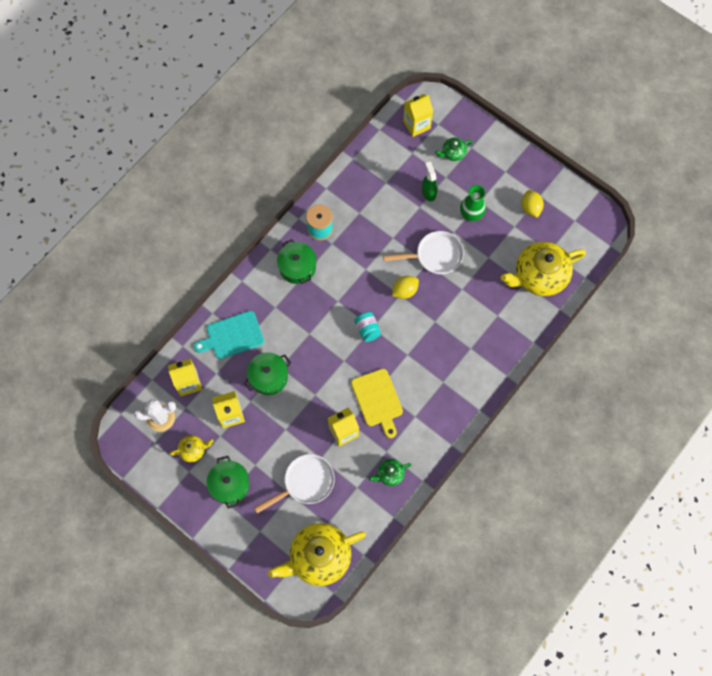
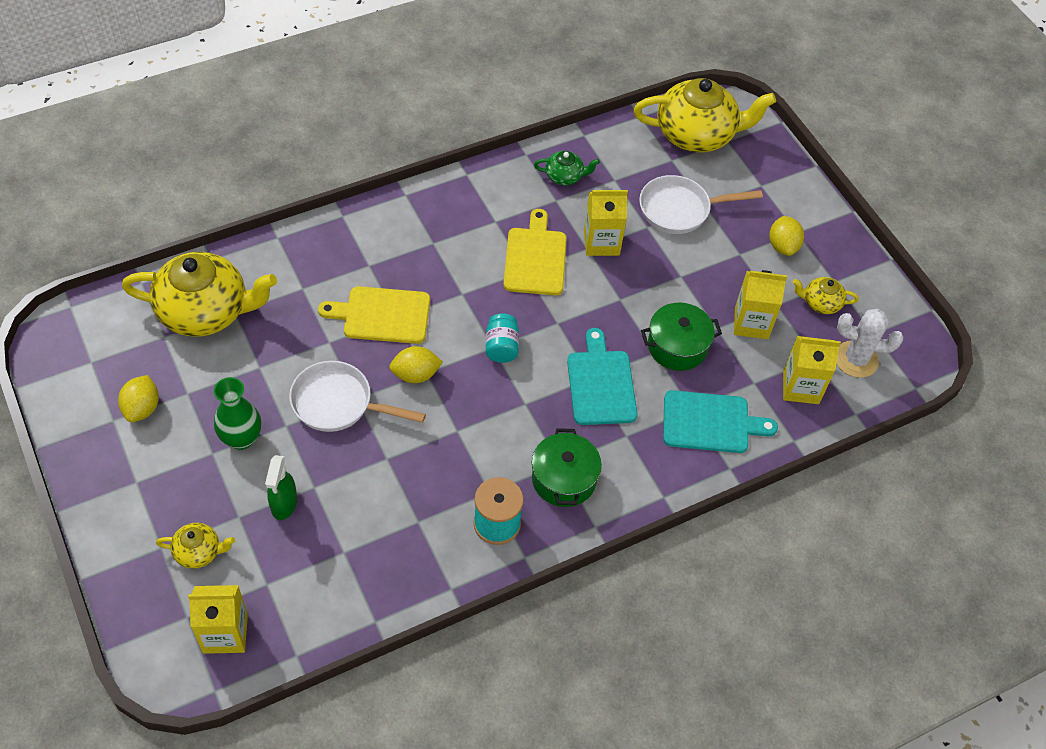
camera: 160 degrees left, 15 degrees down
green pot [206,456,250,508] -> yellow lemon [769,216,804,256]
green teapot [435,138,473,161] -> yellow teapot [156,523,235,569]
none -> yellow cutting board [318,286,430,344]
none -> turquoise cutting board [567,328,637,425]

